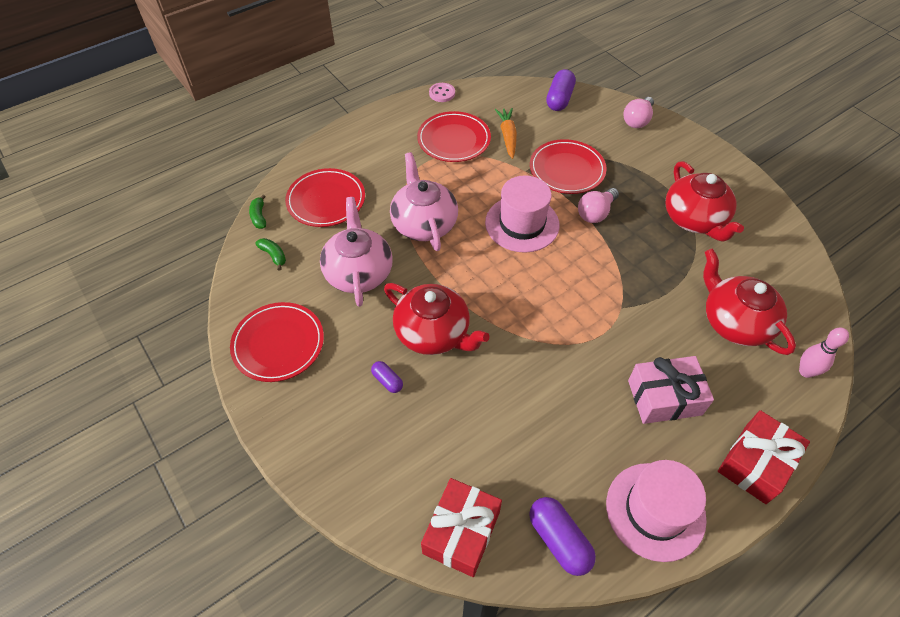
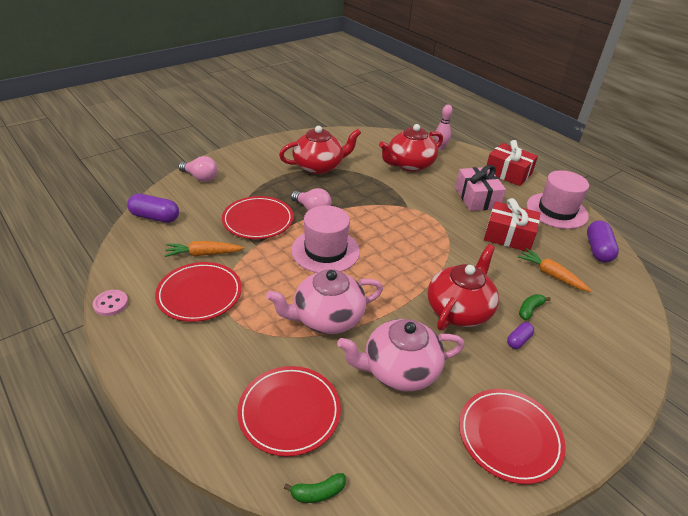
camera: 95 degrees left, 15 degrees down
green banana [255,238,286,271] -> green banana moved to [519,294,551,320]
red gift [421,478,502,577] -> red gift moved to [484,198,540,252]
purple capsule [529,497,596,576] -> purple capsule turned 45 degrees counterclockwise [587,220,619,262]
none -> orange carrot [517,248,592,292]

